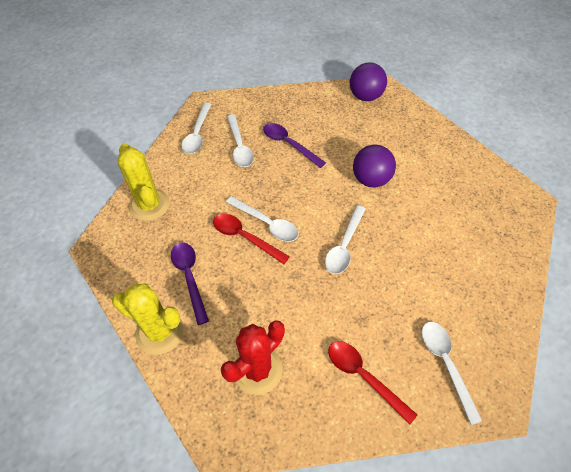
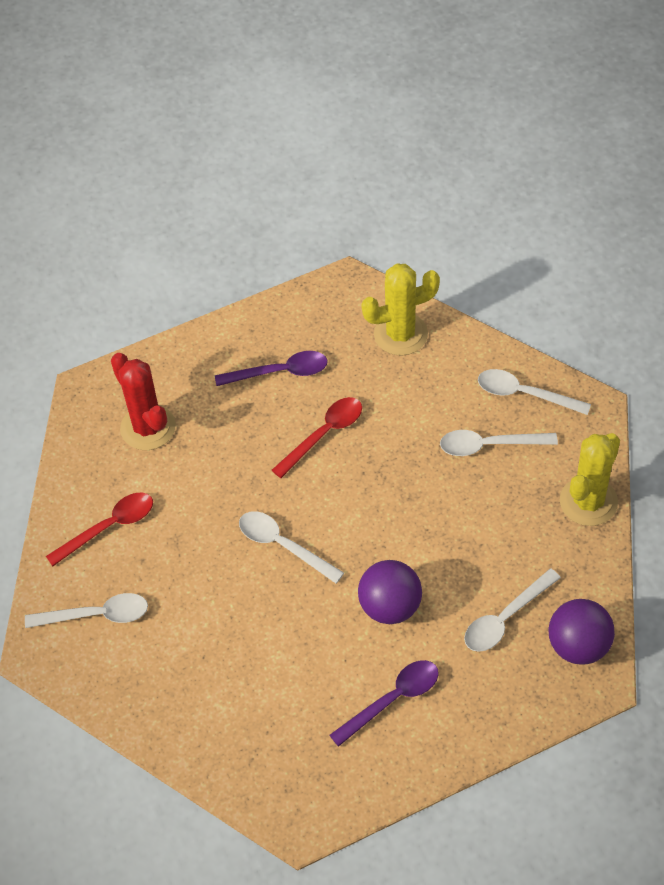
camera: 105 degrees right, 0 degrees up
yellow cactus [112,284,184,355] -> yellow cactus moved to [560,433,620,526]
white spoon [226,196,298,242] -> white spoon moved to [464,568,561,652]
purple spoon [263,123,326,168] -> purple spoon moved to [329,660,439,747]

